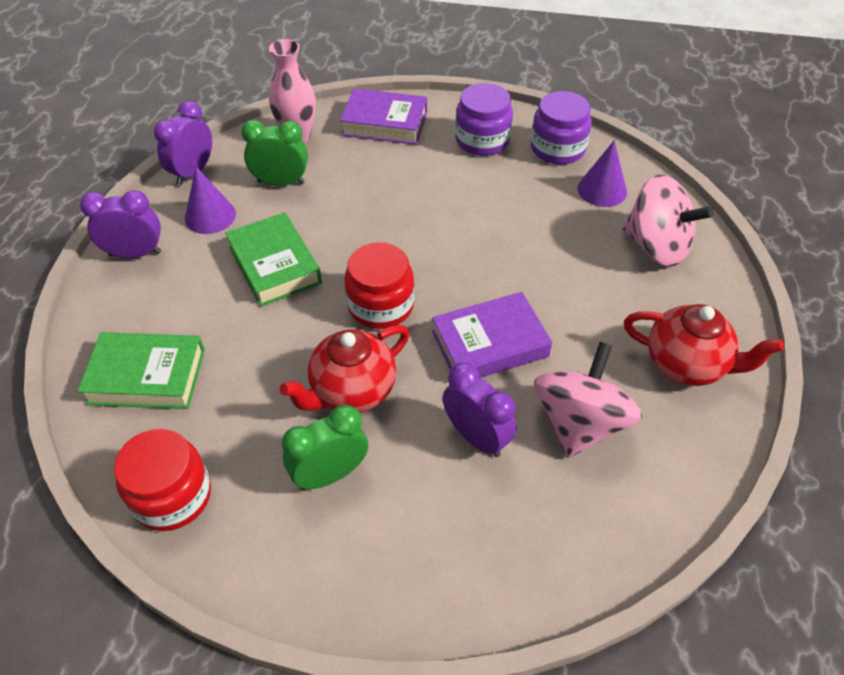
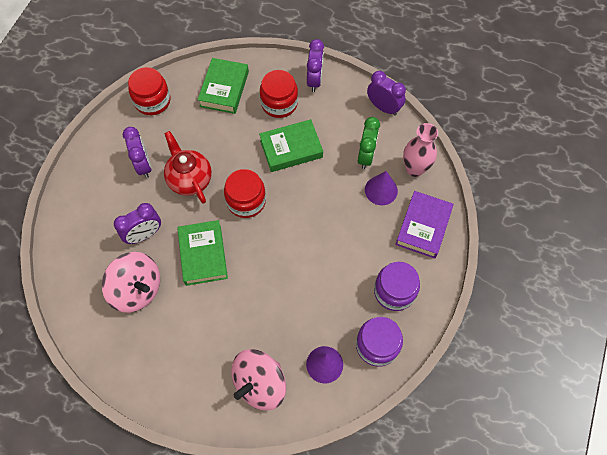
camera: 100 degrees right, 15 degrees up
purple cone [185,167,236,234] -> purple cone moved to [365,171,398,205]
green clock [282,405,368,490] -> purple clock [123,127,152,178]
purple book [432,292,552,378] -> green book [177,220,228,286]
red teapot [624,304,784,386] -> none
none -> red jar [260,70,298,118]

